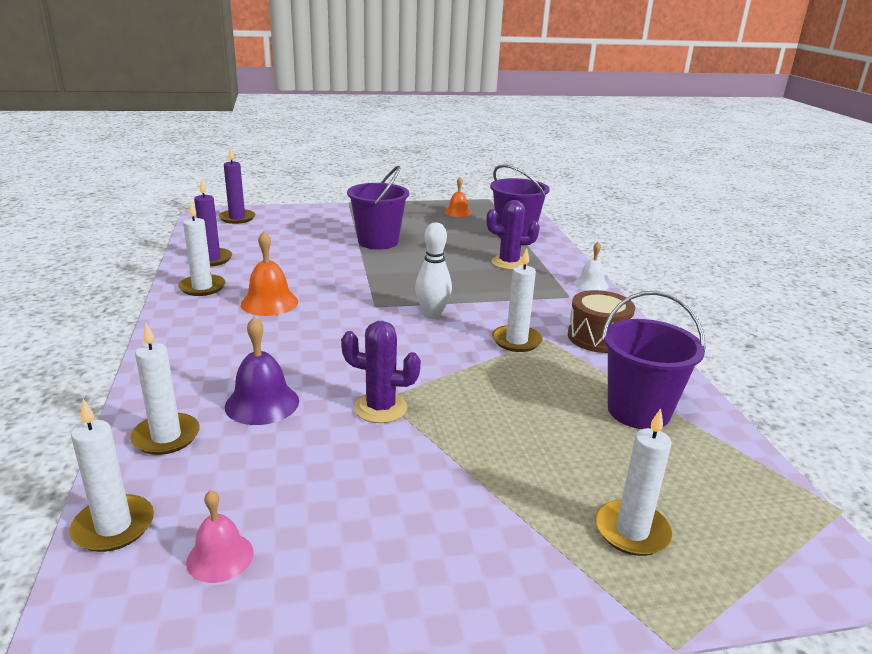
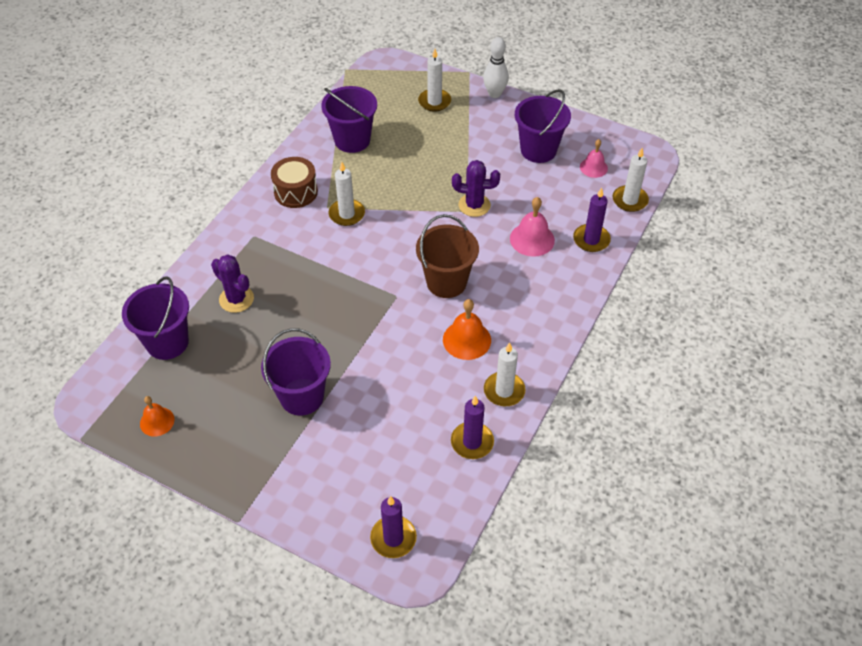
camera: 140 degrees left, 25 degrees up
white candle [130,323,200,455] -> purple candle [573,188,611,252]
purple bell [225,317,299,425] -> pink bell [510,197,555,257]
purple cactus [341,321,421,423] -> purple cactus turned 45 degrees counterclockwise [452,160,500,217]
white bowling pin [415,222,452,319] -> white bowling pin moved to [483,37,509,98]
white bell [574,242,609,291] -> none
none -> brown bucket [416,214,479,298]
none -> purple bucket [515,89,571,163]

